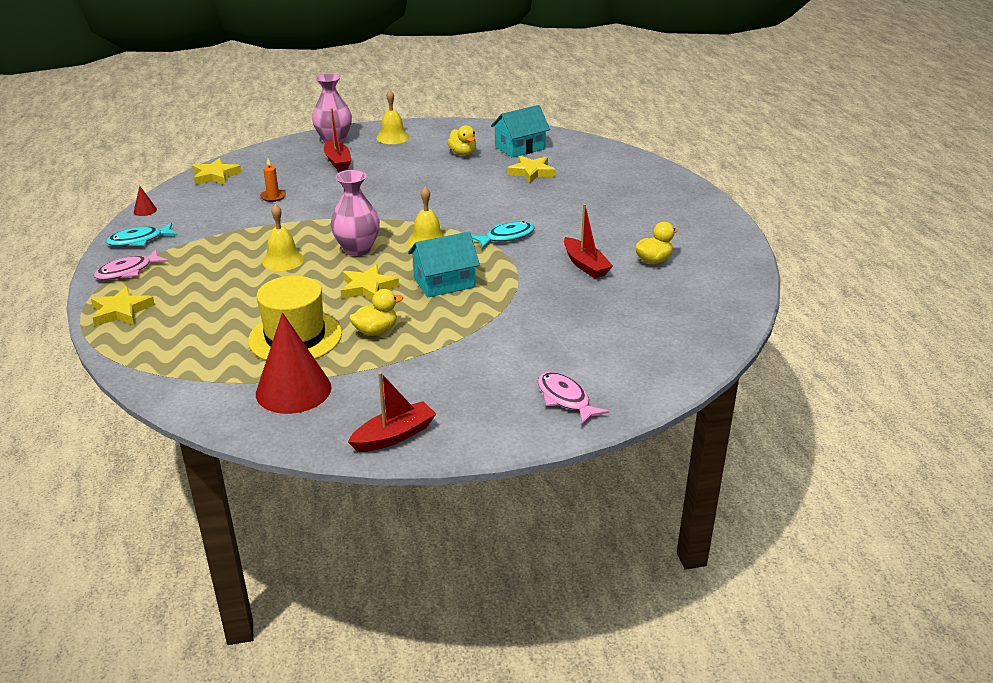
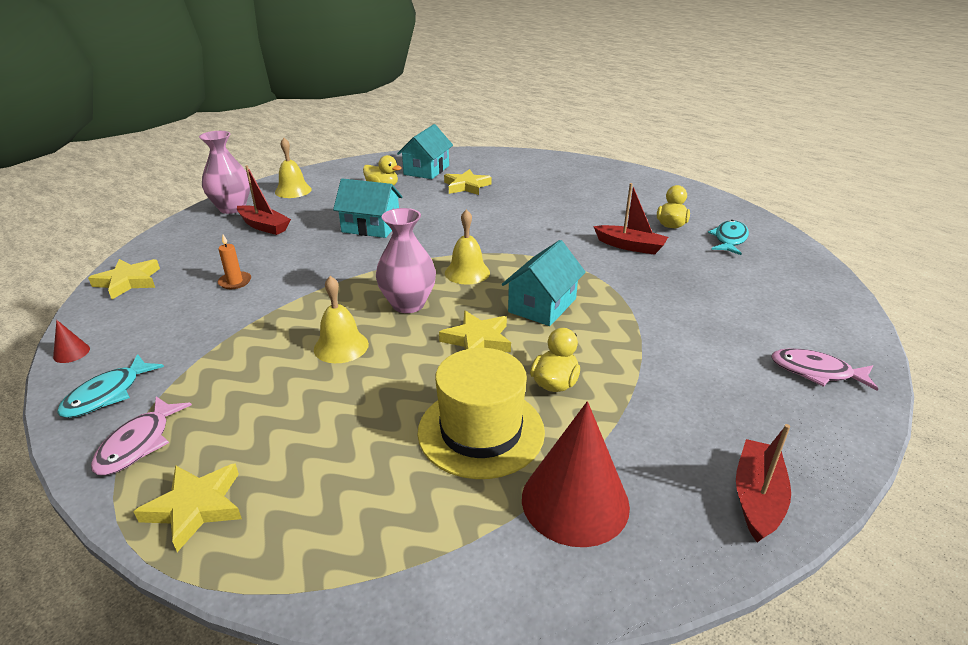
camera: 35 degrees left, 0 degrees up
turquoise fish [472,221,535,249] -> turquoise fish moved to [708,220,749,255]
none -> turquoise house [333,178,403,238]

